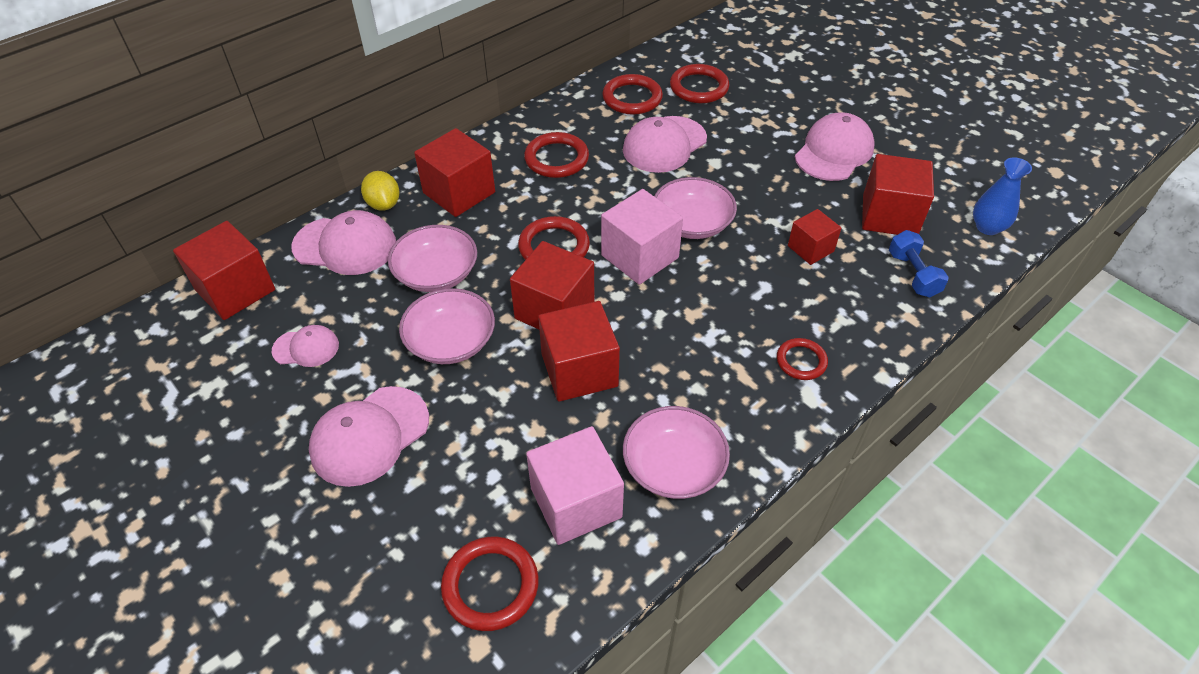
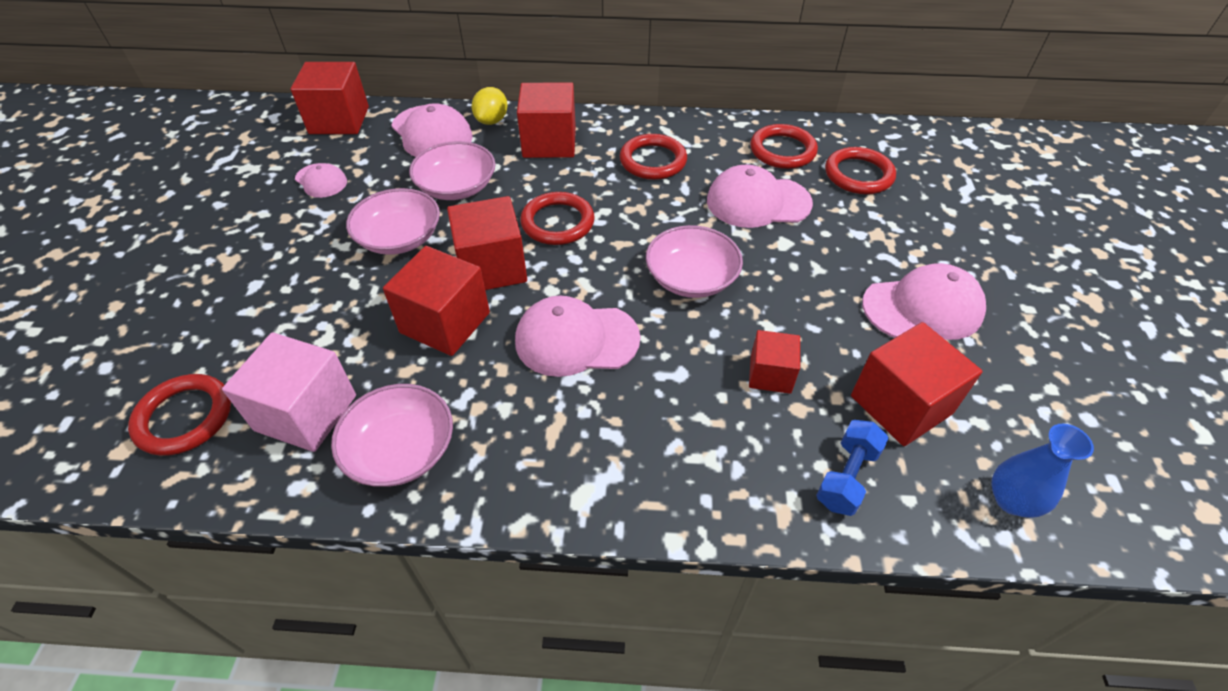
camera: 45 degrees right, 0 degrees up
pink cap [309,386,429,487] -> pink cap moved to [515,296,640,377]
pink cube [601,189,683,285] -> none
red ring [777,338,828,380] -> none

